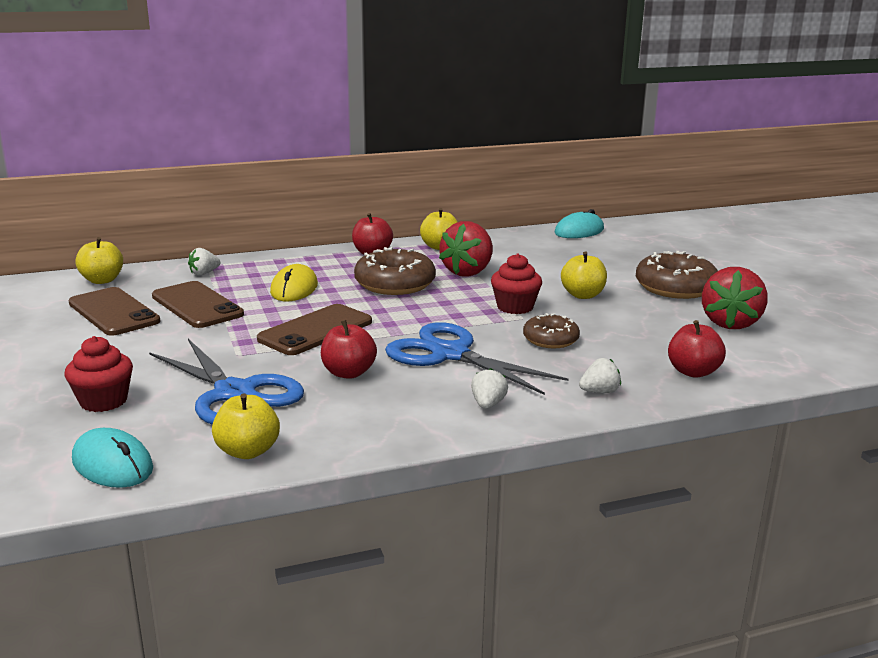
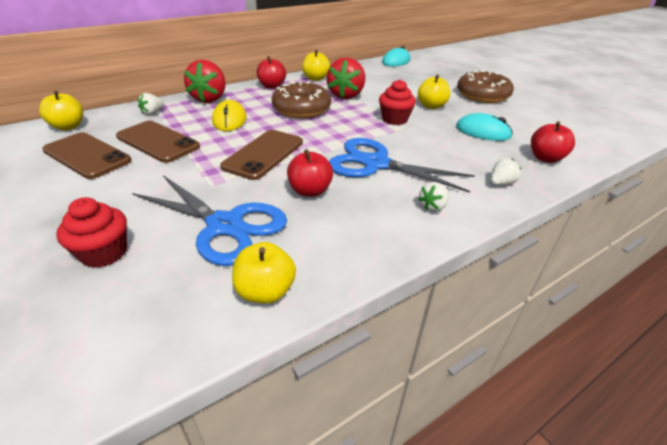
camera: 15 degrees left, 15 degrees up
turquoise mouse [72,428,153,488] -> turquoise mouse moved to [456,113,513,141]
white strawberry [471,368,508,409] -> white strawberry turned 135 degrees counterclockwise [418,182,449,212]
brown donut [523,313,580,348] -> none
red strawberry [702,267,767,329] -> red strawberry moved to [184,60,226,103]

